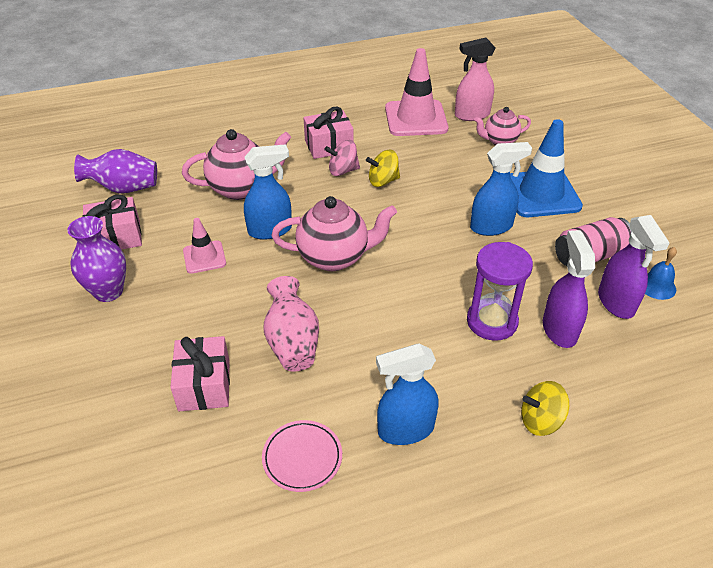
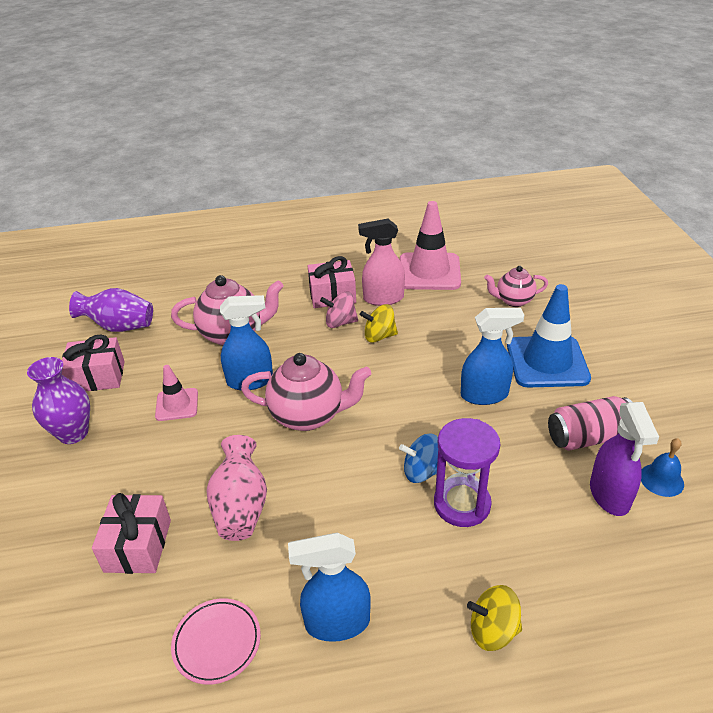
camera: 10 degrees right, 5 degrees down
pink spray bottle [455,37,495,121] -> pink spray bottle moved to [358,219,405,306]
purple spray bottle [543,230,595,348] -> none
none -> blue spinning top [399,433,438,483]

